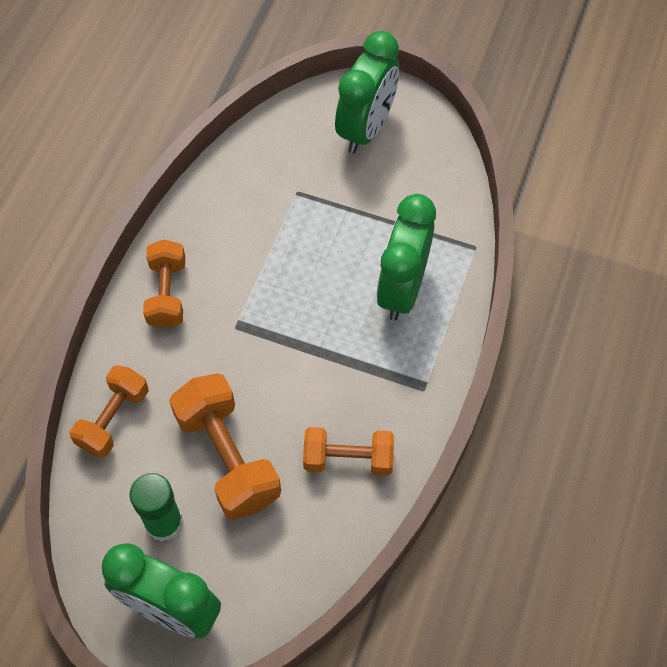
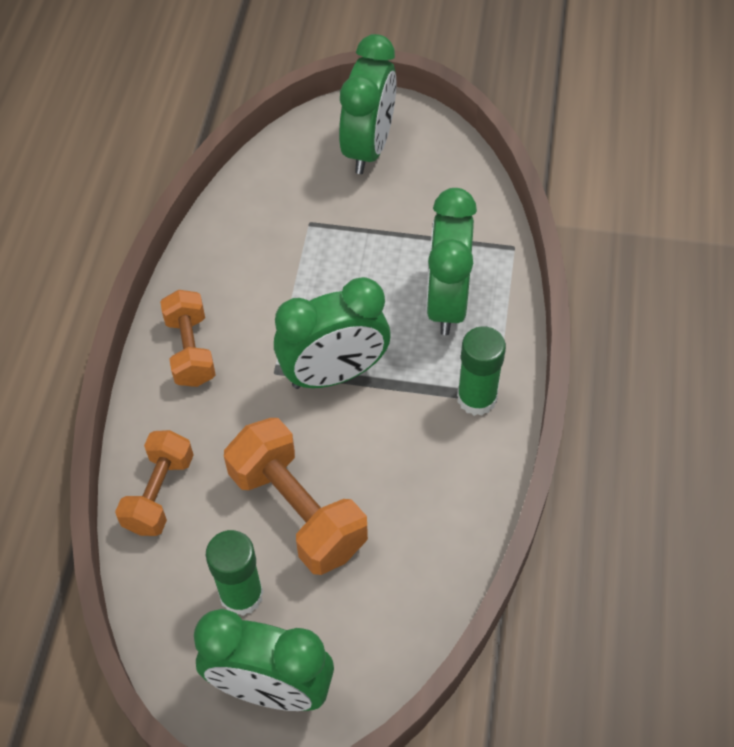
camera: 10 degrees left, 5 degrees down
orange dumbbell [303,427,394,476] -> none
none -> green clock [274,277,390,389]
none -> green glue stick [457,326,506,416]

